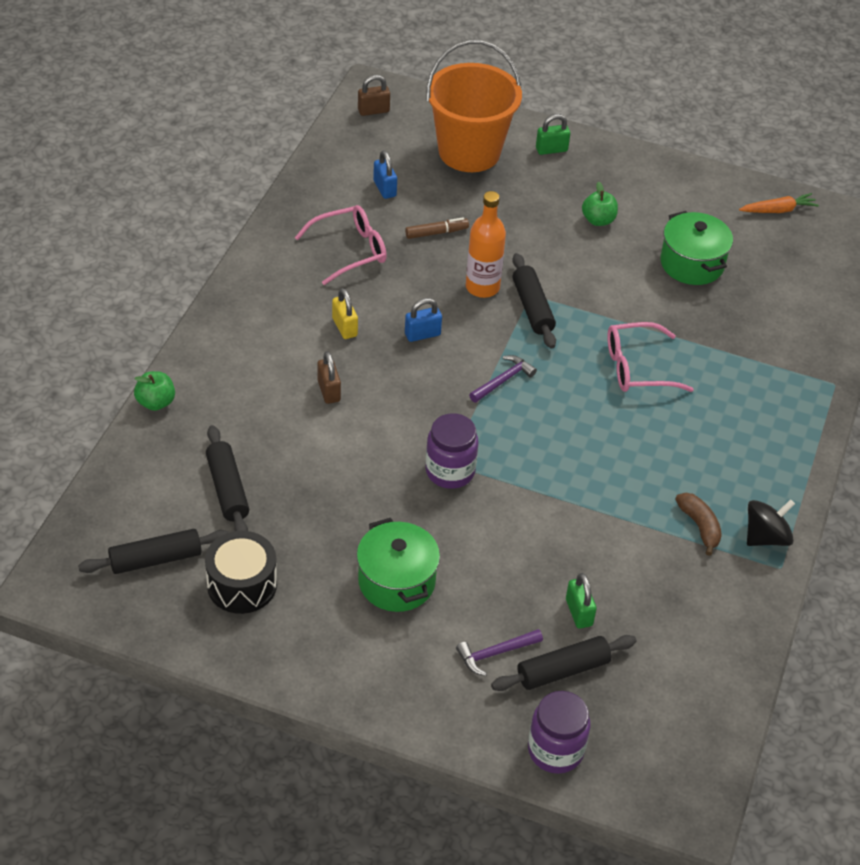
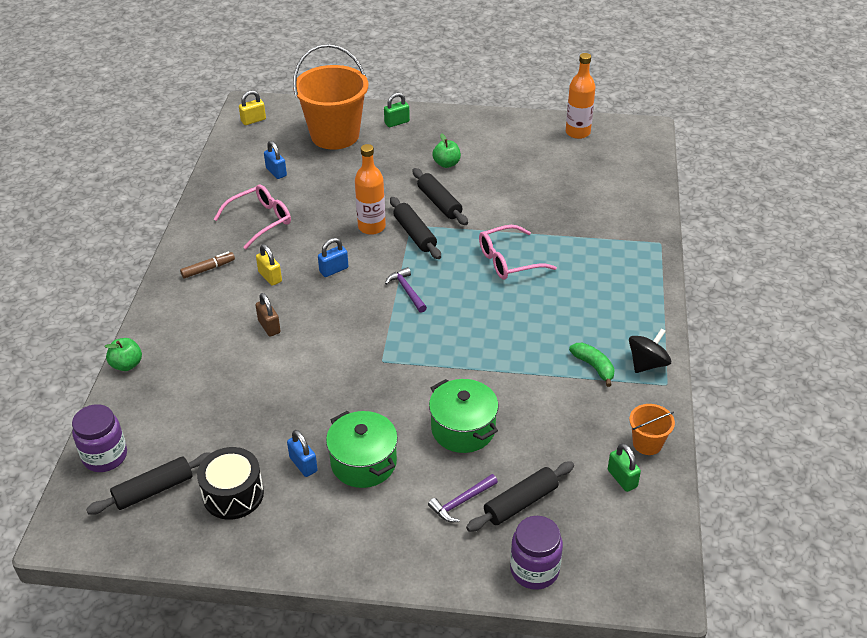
camera: 10 degrees left, 5 degrees down
black rolling pin [206,425,249,531] -> black rolling pin moved to [412,168,468,225]
brown padlock [358,75,390,116] -> yellow padlock [239,90,266,125]
brown marker [405,217,469,239] -> brown marker moved to [180,252,235,279]
purple jar [425,413,479,489] -> purple jar moved to [72,404,127,472]
purple hammer [469,355,537,403] -> purple hammer turned 60 degrees counterclockwise [385,267,427,313]
green padlock [566,573,597,629] -> green padlock moved to [608,443,641,492]
green pot [660,211,733,285] -> green pot moved to [429,379,498,453]
brown banana [675,493,722,556] -> green banana [569,343,615,387]
orange carrot [739,193,819,213] -> orange bottle [566,53,596,139]
none -> blue padlock [287,430,318,477]
none -> orange bucket [629,404,675,455]

